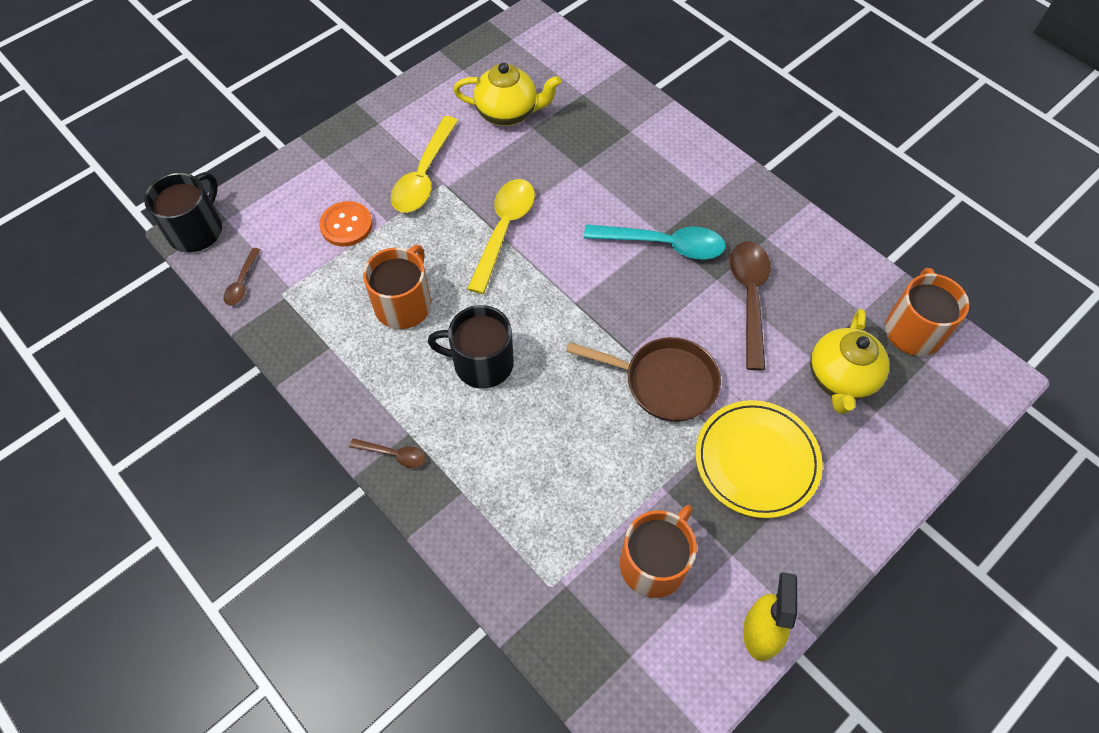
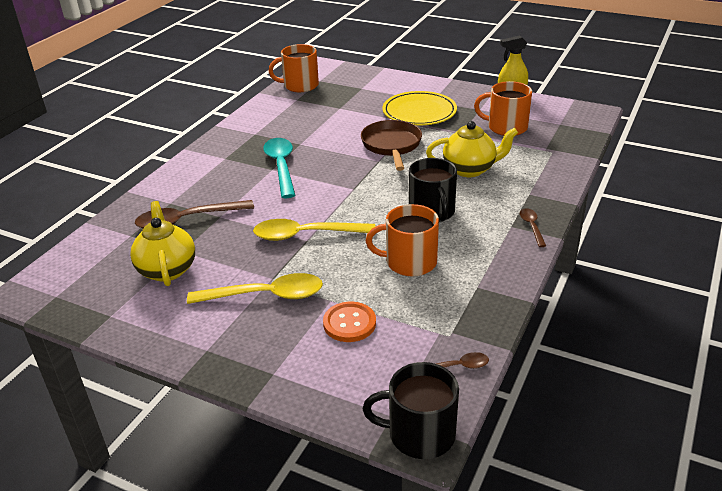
camera: 110 degrees left, 25 degrees down
brown spoon [730,241,770,371] -> brown spoon moved to [135,200,254,229]
yellow teapot [810,309,889,414] -> yellow teapot moved to [426,121,518,177]

